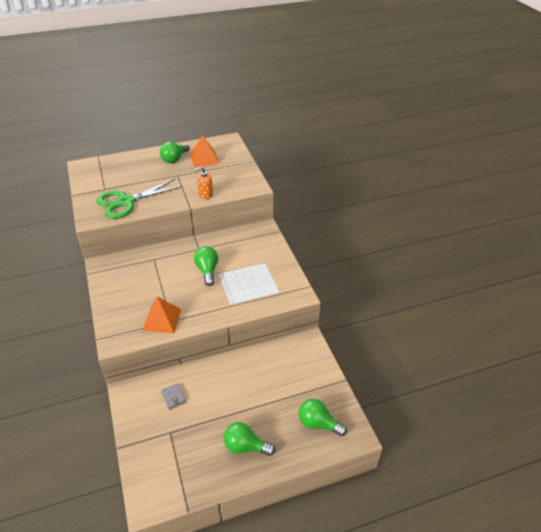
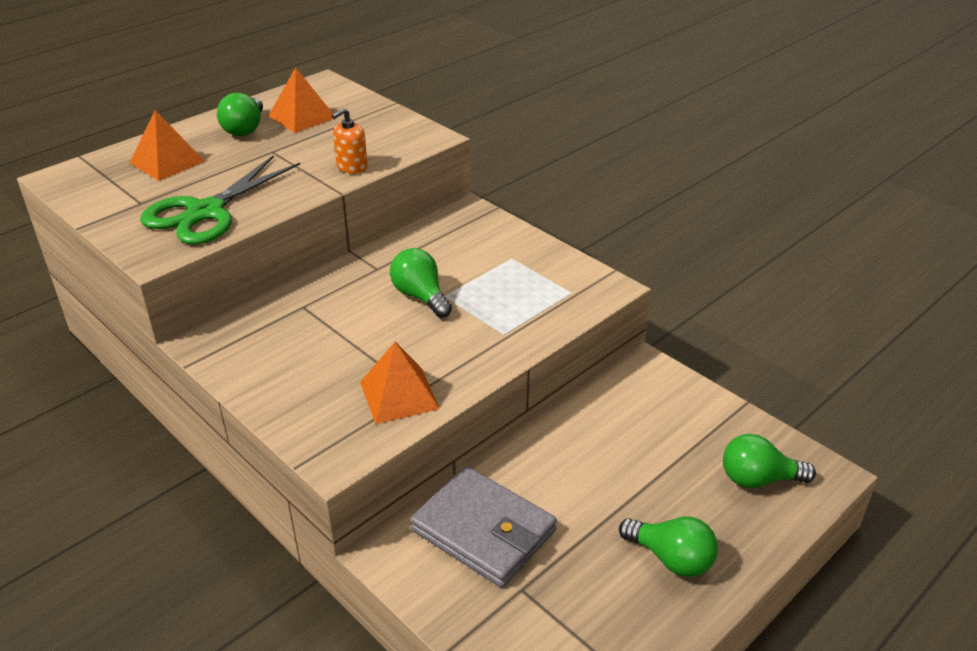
camera: 25 degrees left, 5 degrees down
grey wallet [161,383,186,410] -> grey wallet [410,466,557,588], size x2.45
green light bulb [224,422,275,456] -> green light bulb turned 135 degrees counterclockwise [619,516,718,577]
none -> orange pyramid [130,110,205,181]

